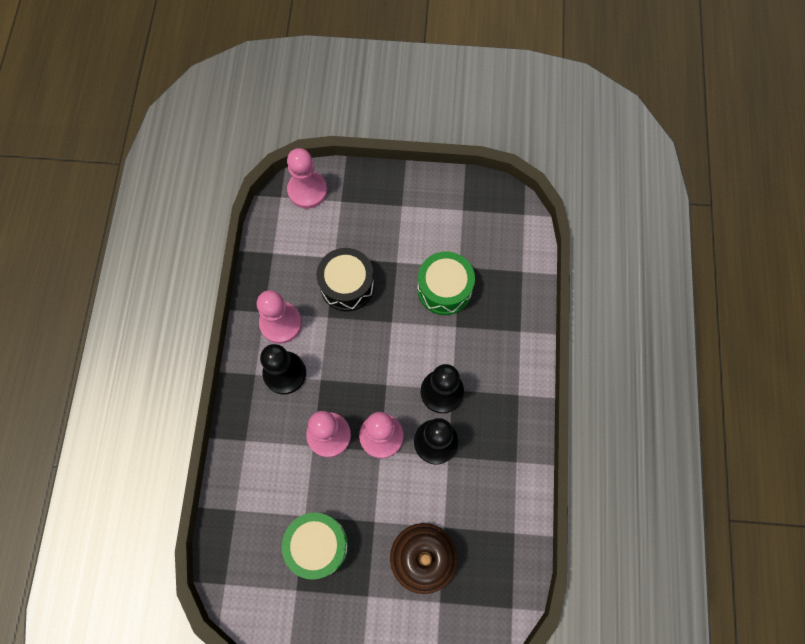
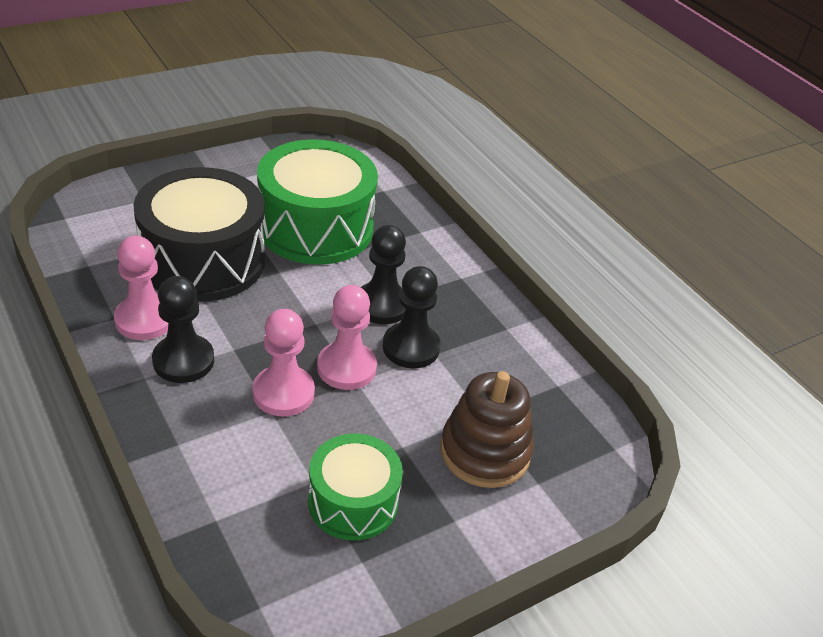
camera: 40 degrees left, 30 degrees down
pink pawn [287,148,327,209] -> none
black drum [317,248,375,311] -> black drum [133,167,265,302], size x1.71
green drum [417,251,475,315] -> green drum [257,139,378,265], size x1.71

